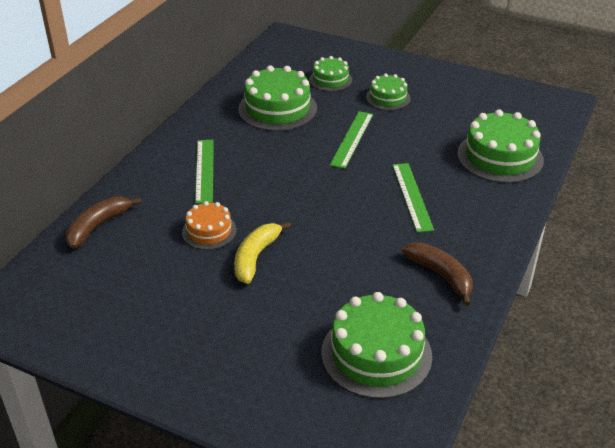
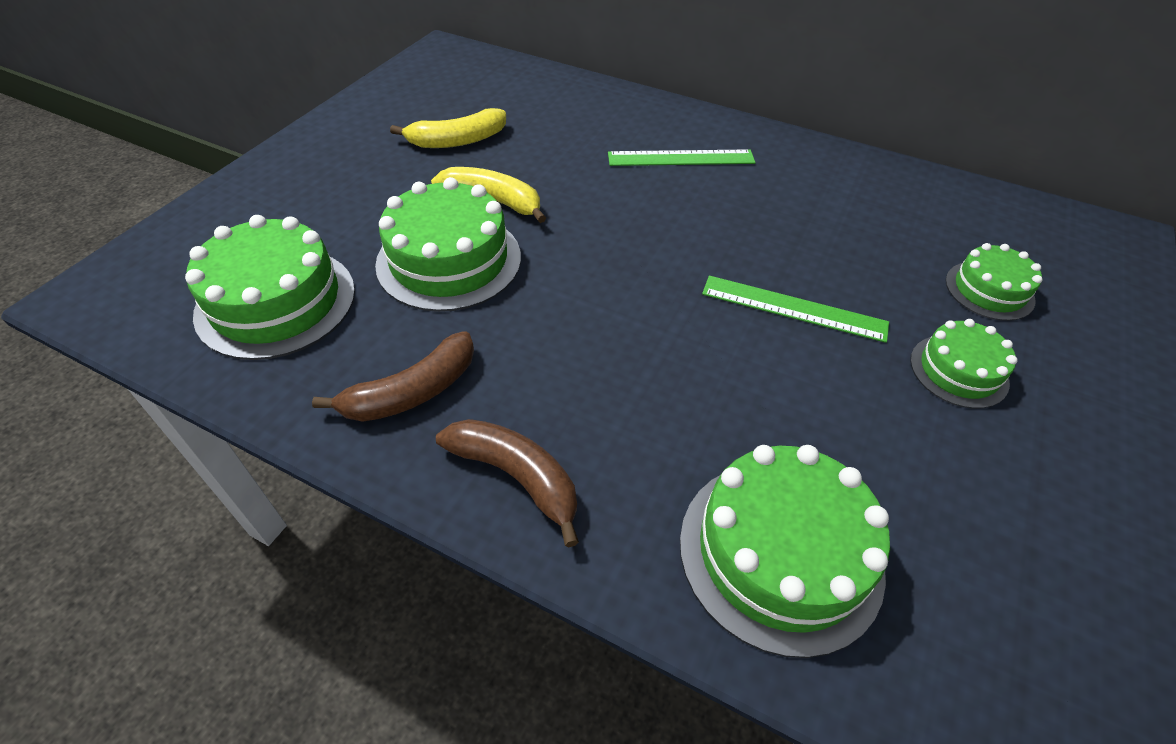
camera: 90 degrees right, 10 degrees up
brown banana [66,196,141,249] -> brown banana moved to [436,419,579,547]
orange cake [182,201,237,250] -> none
green cake [238,65,317,131] -> green cake moved to [375,177,521,312]
green ruler [392,163,434,232] -> none
none -> yellow banana [390,108,506,148]

